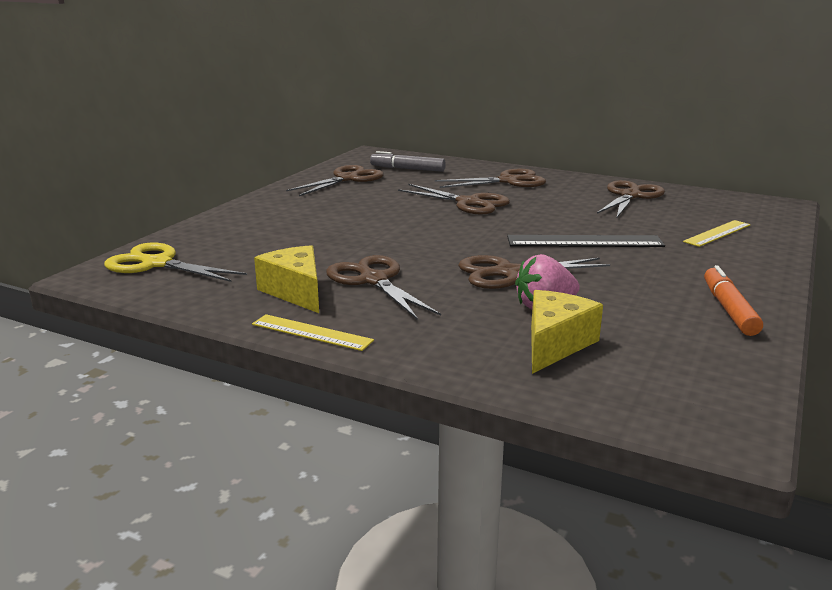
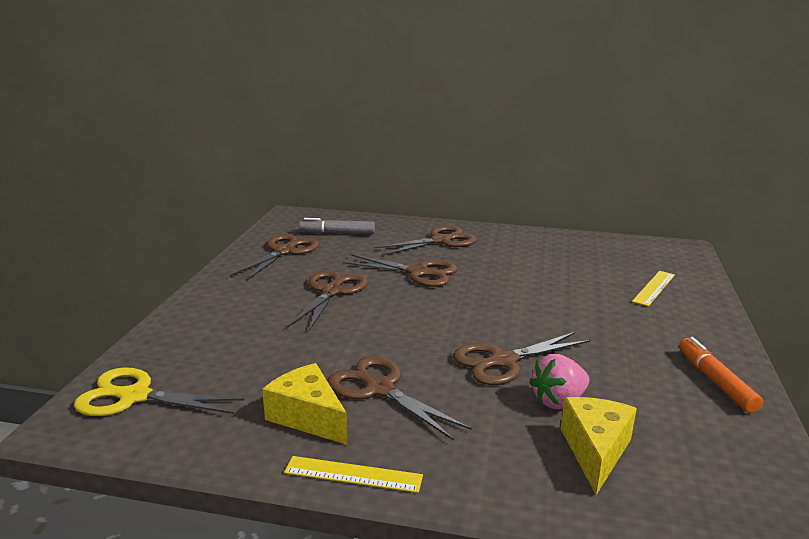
camera: 15 degrees left, 0 degrees up
black ruler [507,235,665,247] -> none
brown scissors [597,180,665,217] -> brown scissors moved to [288,270,368,331]

